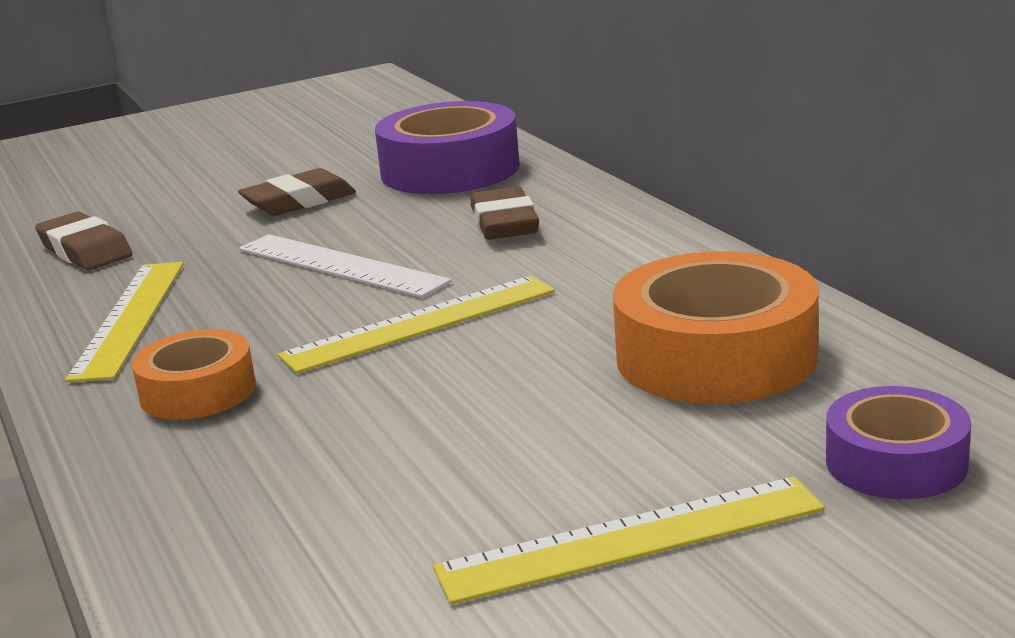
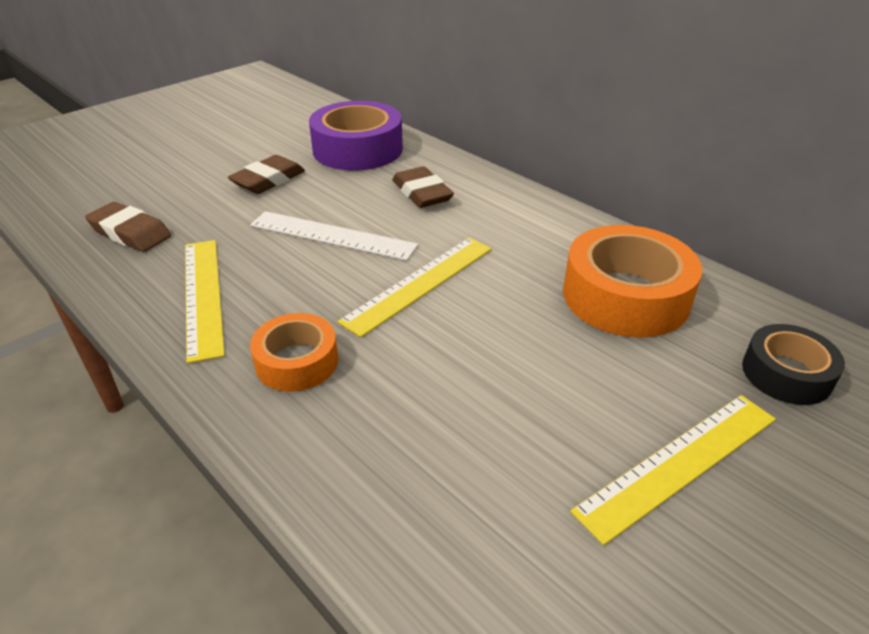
camera: 20 degrees left, 15 degrees up
purple tape [826,386,971,499] -> black tape [742,324,845,405]

